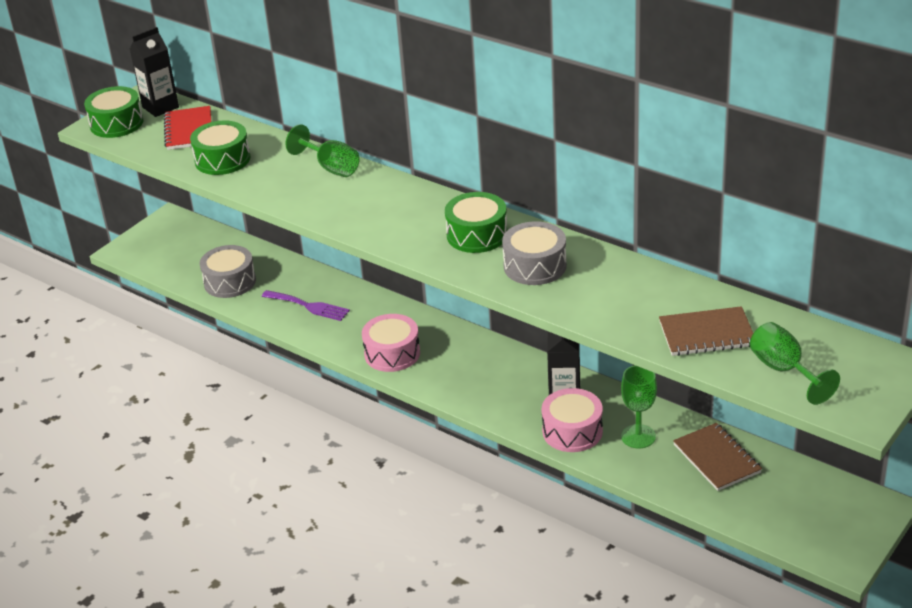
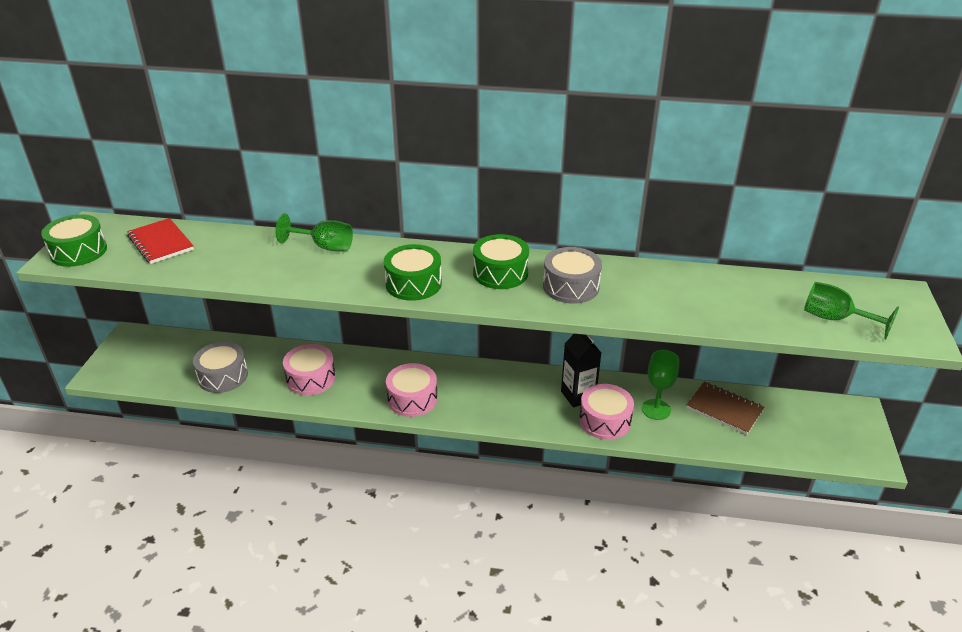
camera: 30 degrees left, 0 degrees up
black carton [130,27,179,117] -> none
green drum [190,120,251,175] -> green drum moved to [384,244,442,301]
purple fork [262,290,350,321] -> pink drum [283,344,336,395]
brown notebook [659,306,753,356] -> none

